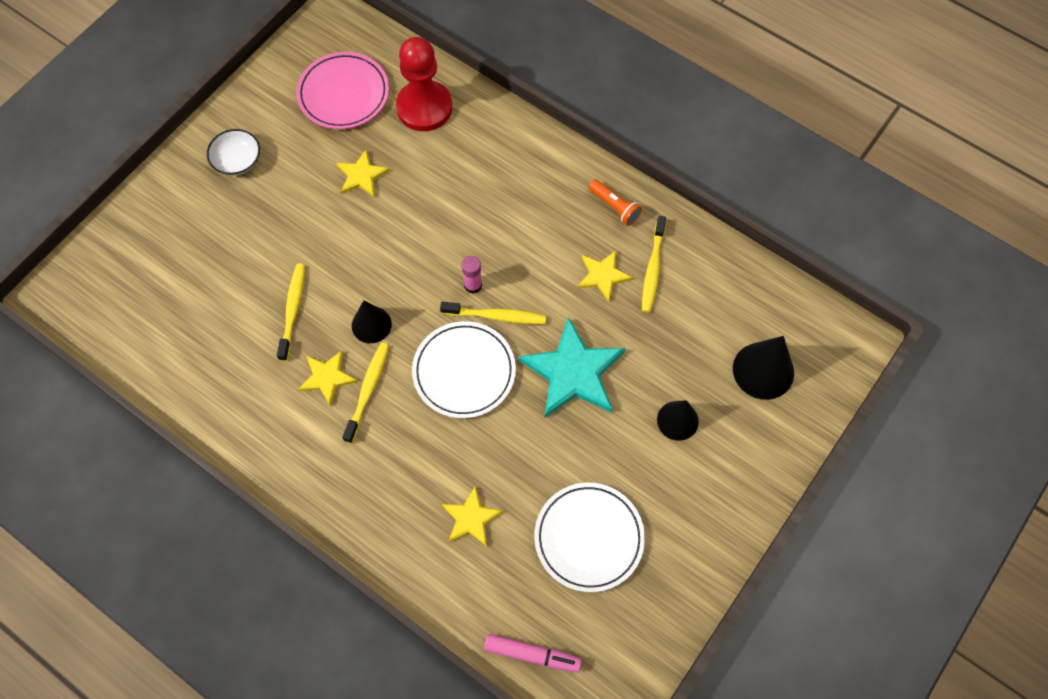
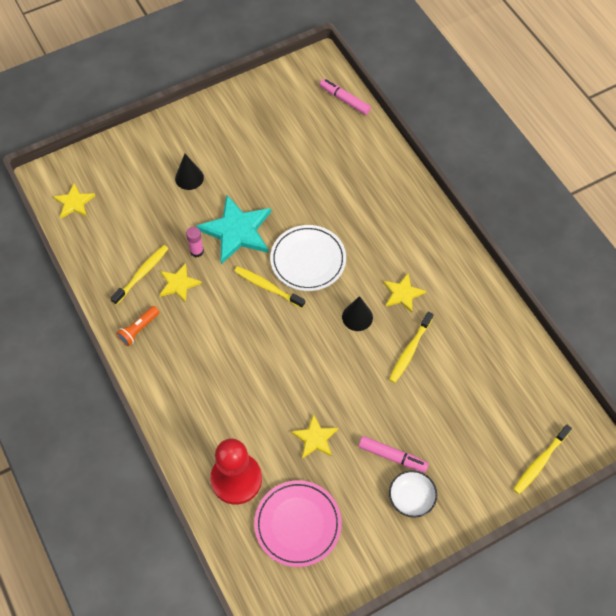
camera: 155 degrees left, 5 degrees down
yellow toothbrush [342,343,389,443] -> yellow toothbrush moved to [513,424,572,494]
yellow star [442,486,503,546] -> yellow star moved to [53,183,95,218]
pink glue stick [461,256,482,294] -> pink glue stick moved to [186,227,204,257]
white plate [534,483,645,592] -> none
orange flashlight [588,179,642,226] -> orange flashlight turned 120 degrees counterclockwise [116,306,159,346]
black cone [733,336,794,400] -> none
none -> pink marker [359,436,429,473]

